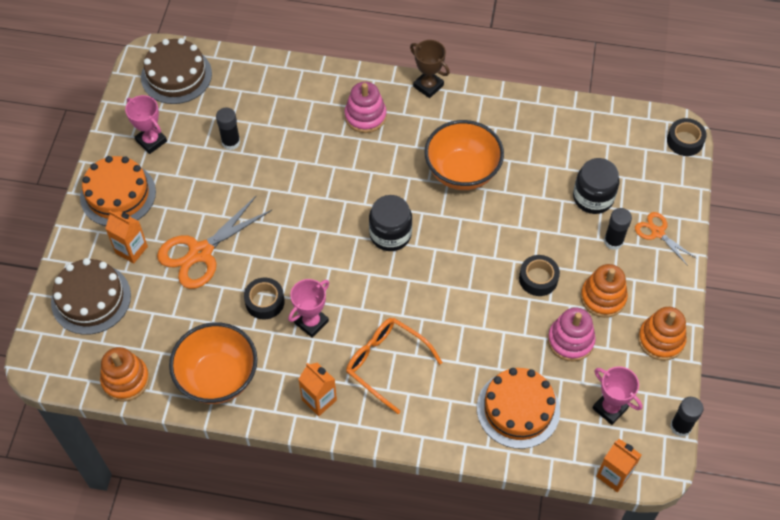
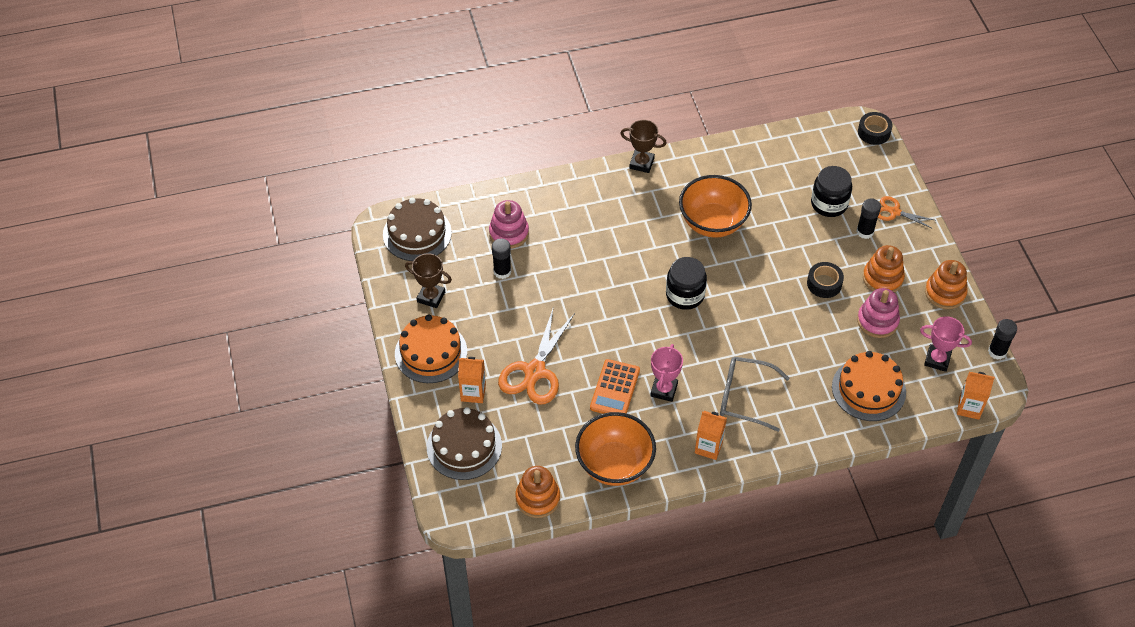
camera: 25 degrees left, 5 degrees down
pink trophy [125,95,167,154] -> brown trophy [405,253,452,308]
black tape [244,278,285,319] -> orange calculator [590,359,640,414]
pink stacking toy [345,82,387,133] -> pink stacking toy moved to [489,200,529,249]
orange glasses [346,318,443,414] -> grey glasses [720,357,790,432]

